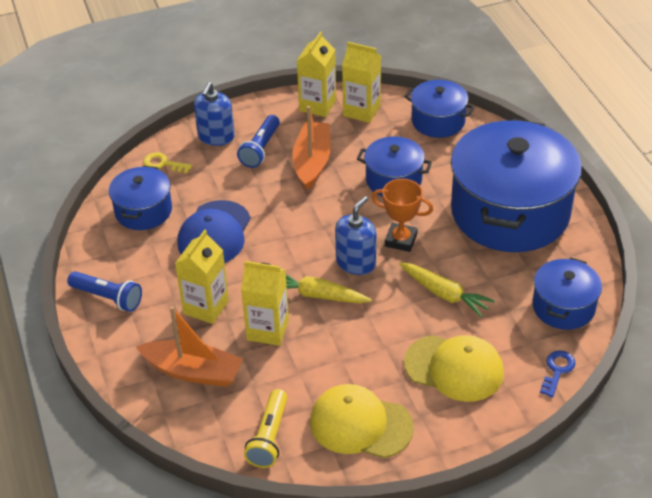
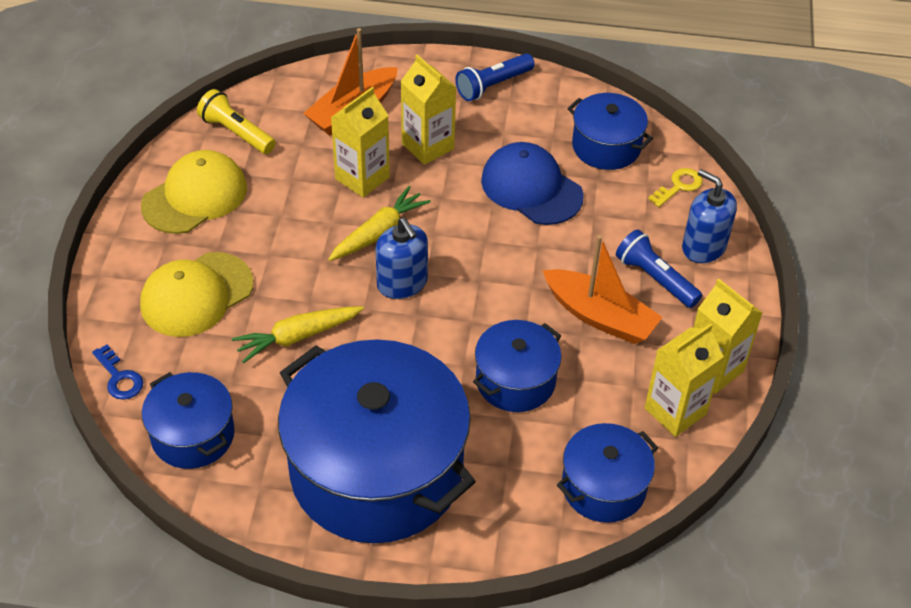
camera: 115 degrees right, 5 degrees up
orange trophy [371,179,433,252] -> none

